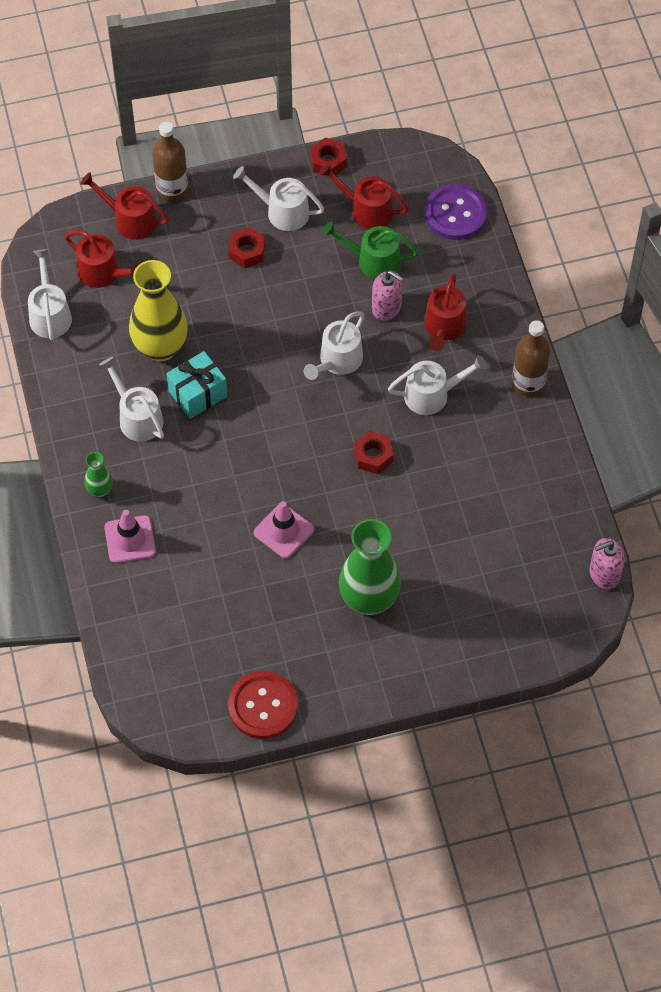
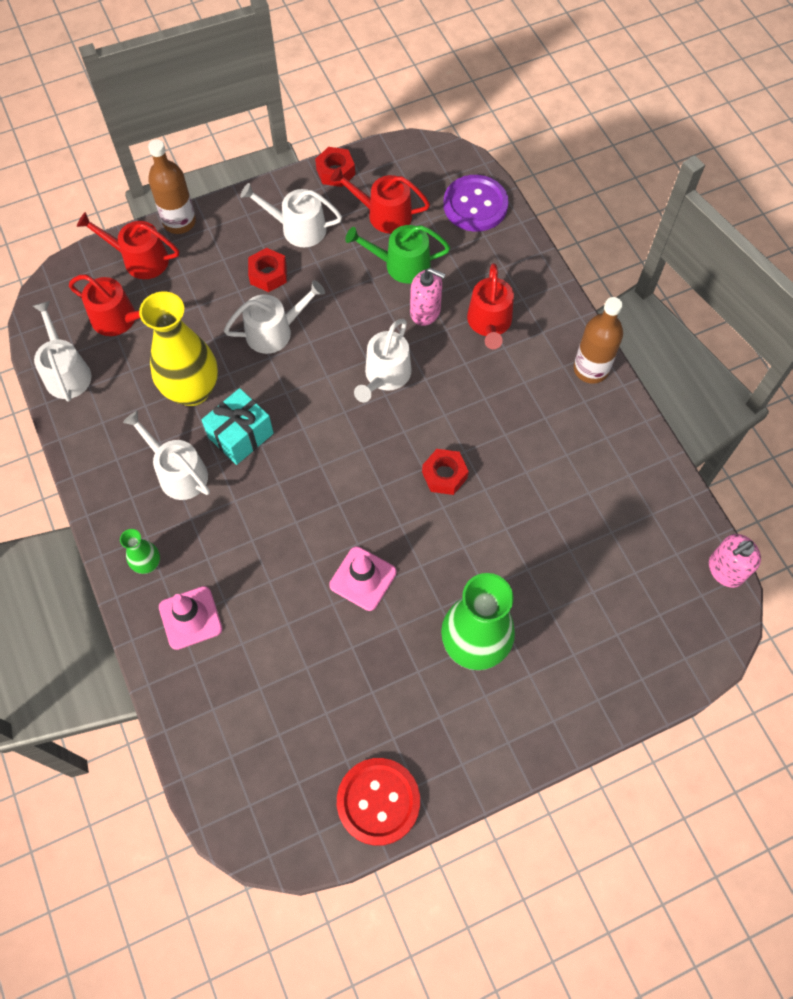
camera: 10 degrees left, 5 degrees up
white watering can [388,355,487,415] -> white watering can moved to [224,280,325,354]

